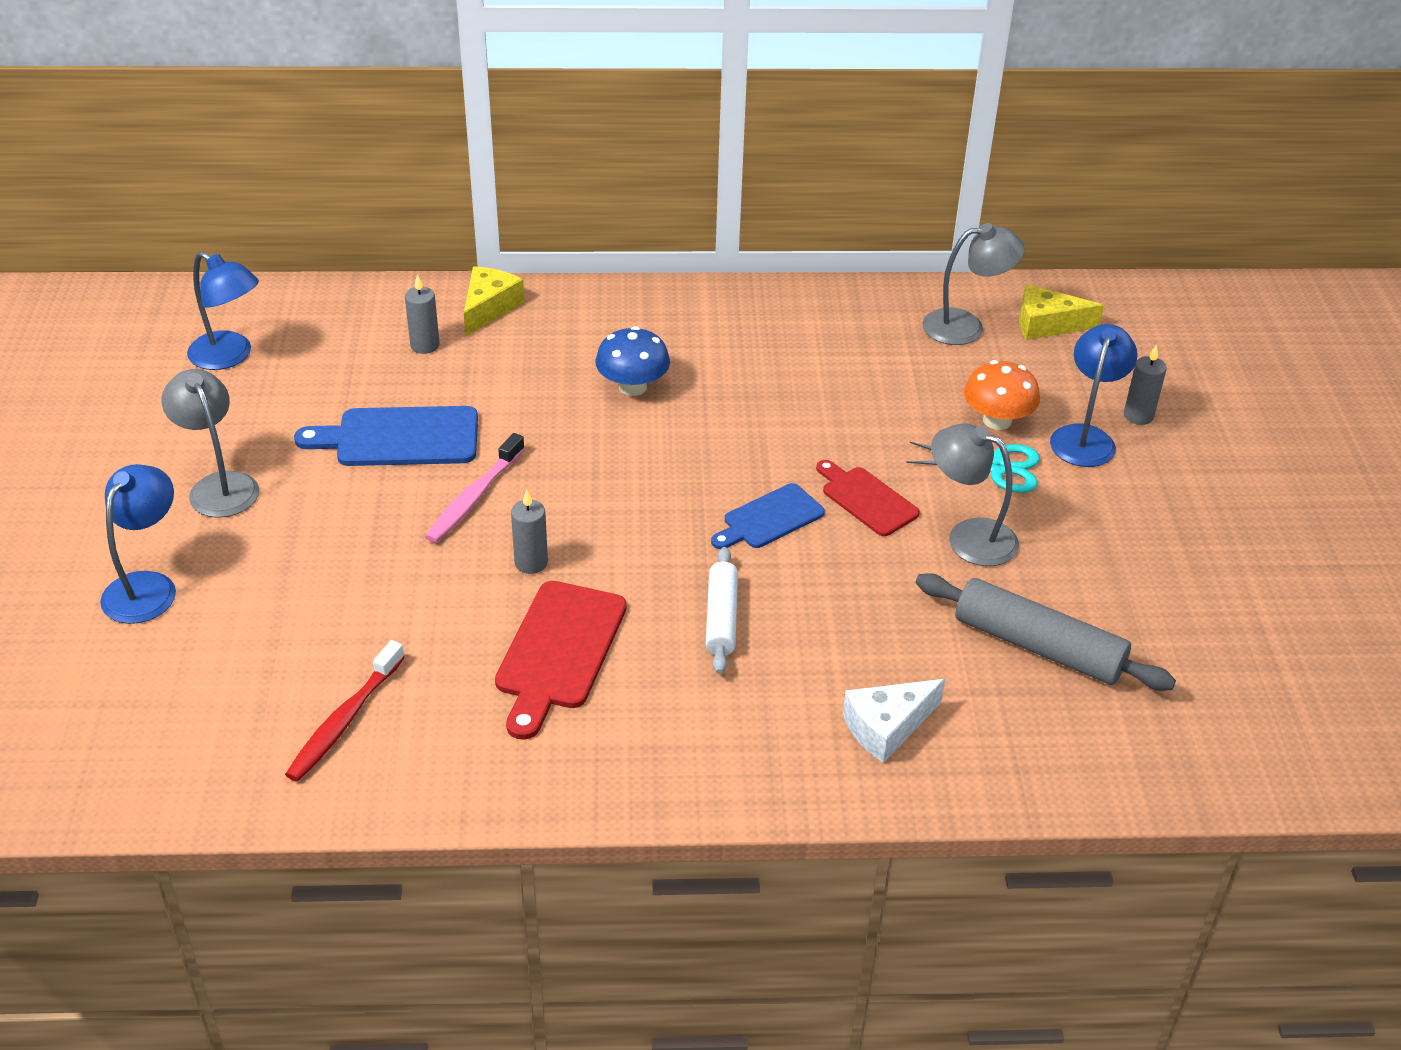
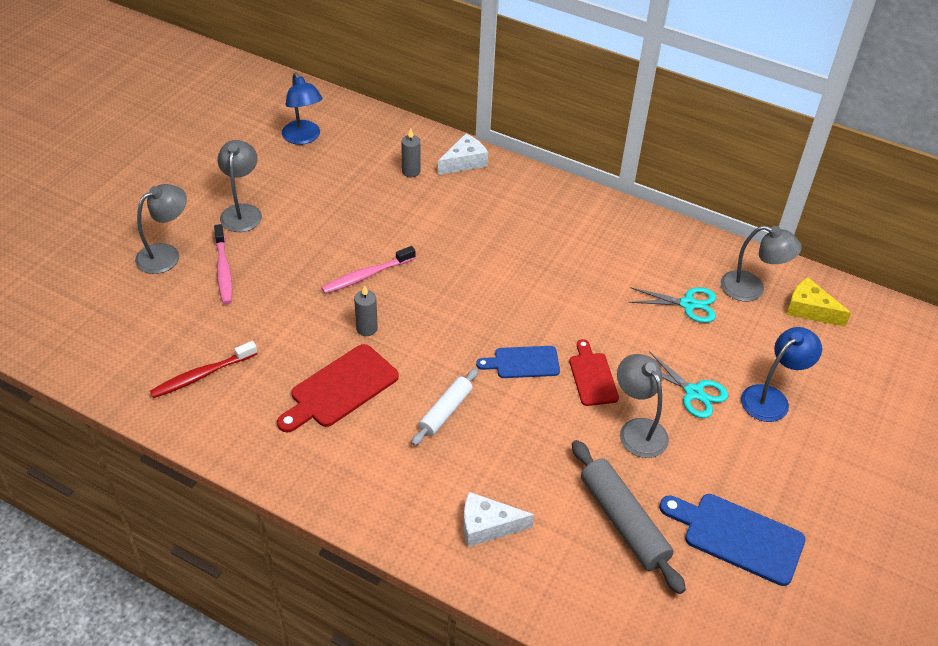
camera: 30 degrees right, 5 degrees up
blue lamp [100,464,176,624] -> grey lamp [135,184,187,274]
blue cutting board [294,406,478,466] -> blue cutting board moved to [659,494,805,586]
yellow cheese [464,266,524,336] -> white cheese [438,134,488,175]
blue mushroom [595,326,670,396] -> none
orange mushroom [964,360,1040,430] -> none
grey candle [1124,344,1167,425] -> none
none -> pink toothbrush [214,224,233,304]
none -> turquoise scissors [628,287,716,323]

